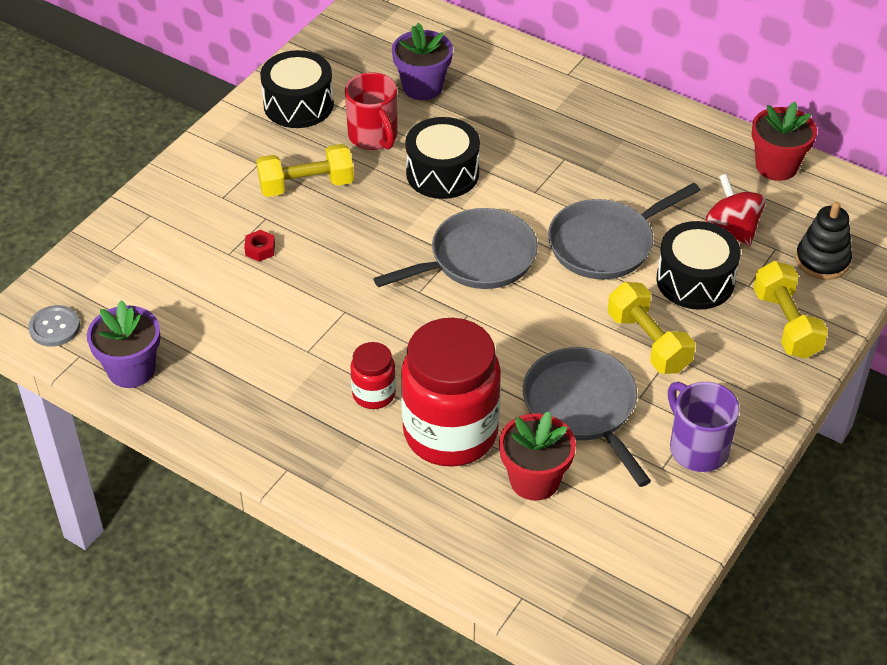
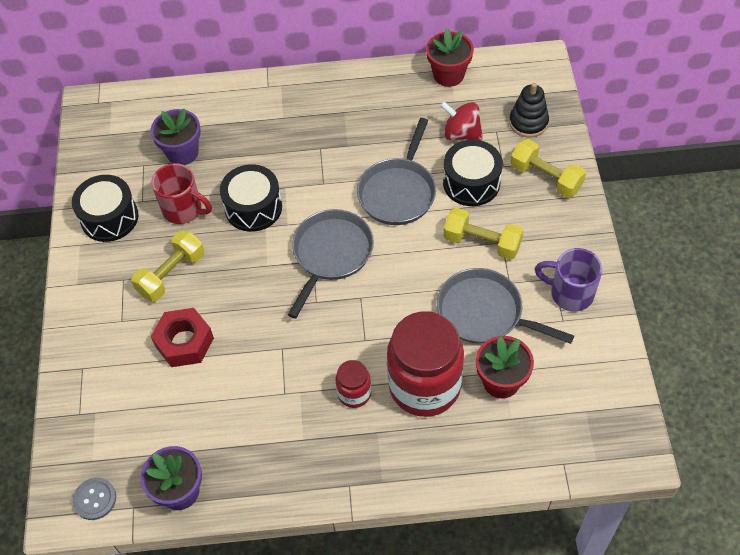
camera: 35 degrees left, 10 degrees up
red nut [244,230,275,262] -> red nut [151,308,214,367], size x2.20

